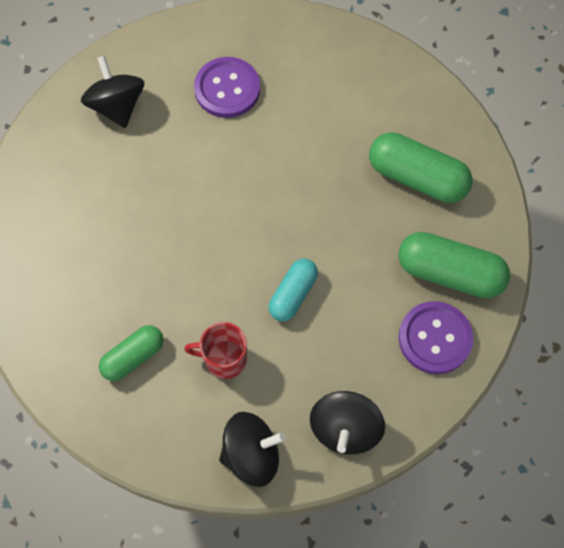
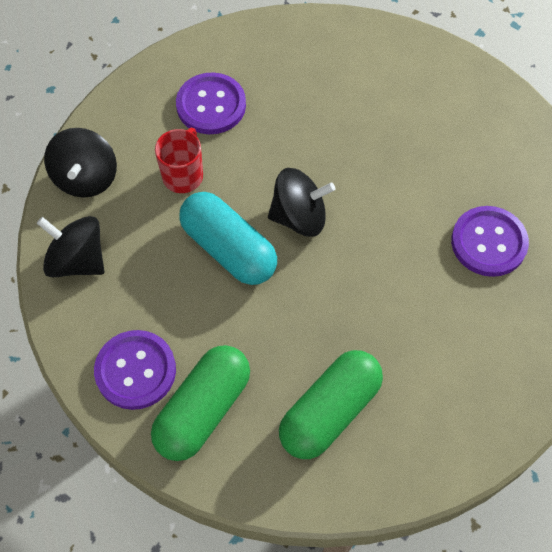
camera: 105 degrees right, 5 degrees down
black spinning top [81,56,144,128] -> black spinning top moved to [268,168,335,237]
green capsule [99,325,164,381] -> purple button [176,72,246,134]
turquoise capsule [269,258,318,321] -> turquoise capsule [179,192,277,285], size x1.60

